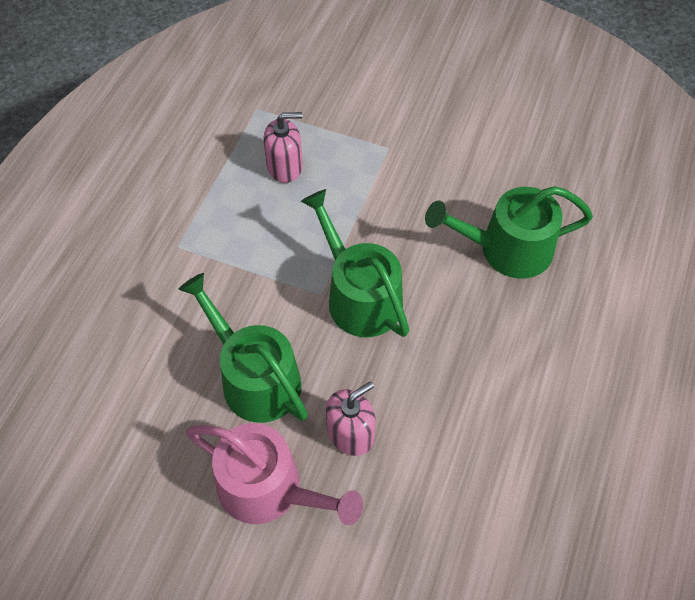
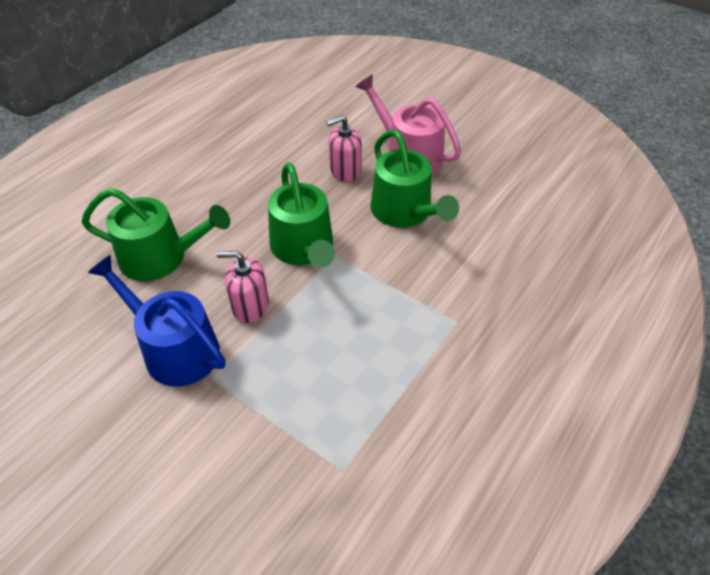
camera: 165 degrees left, 10 degrees down
pink soap dispenser [263,112,303,183] -> pink soap dispenser moved to [217,251,269,323]
none -> blue watering can [88,255,226,387]

